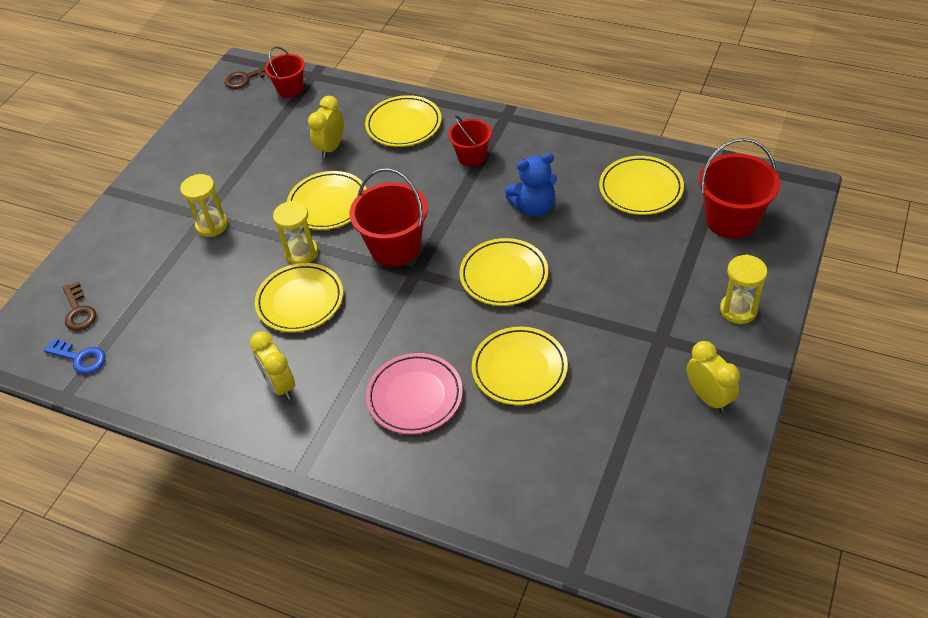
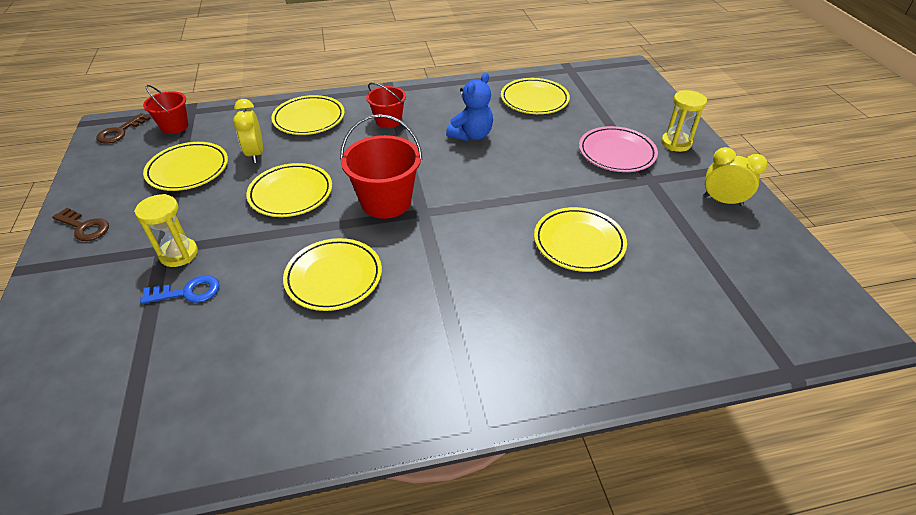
camera: 40 degrees left, 5 degrees down
blue key [44,338,105,374] -> blue key moved to [140,275,220,304]
brown key [63,281,96,331] -> brown key moved to [52,208,109,241]
yellow clock [250,331,295,400] -> none
yellow hourglass [273,201,318,264] -> none
pink plate [366,353,463,434] -> pink plate moved to [579,126,658,172]
yellow plate [459,238,548,306] -> yellow plate moved to [143,142,228,191]
red bucket [699,138,780,239] -> none

